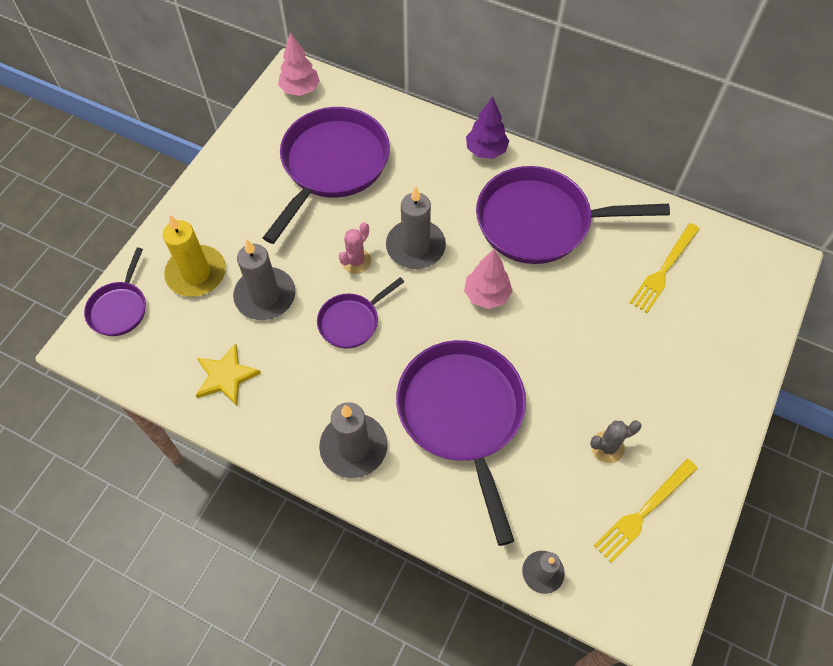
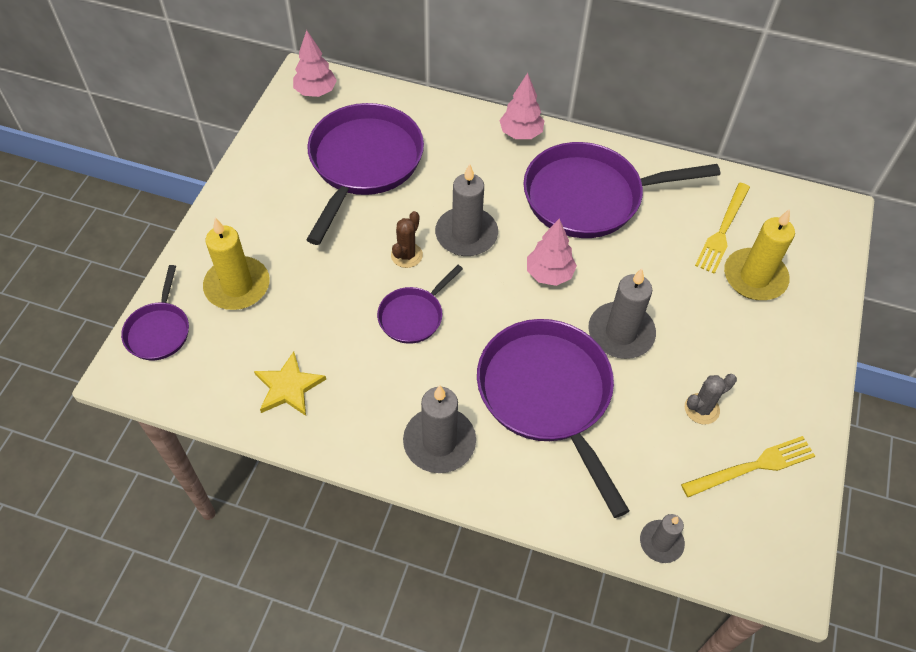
camera: 10 degrees left, 5 degrees down
grey candle [233,239,296,320] -> grey candle moved to [588,268,656,359]
pink cactus [339,222,371,274] -> brown cactus [391,211,423,268]
purple tree [466,96,509,159] -> pink tree [499,73,544,139]
yellow fork [594,459,698,563] -> yellow fork turned 150 degrees counterclockwise [681,436,815,497]
none -> yellow candle [724,209,795,300]

